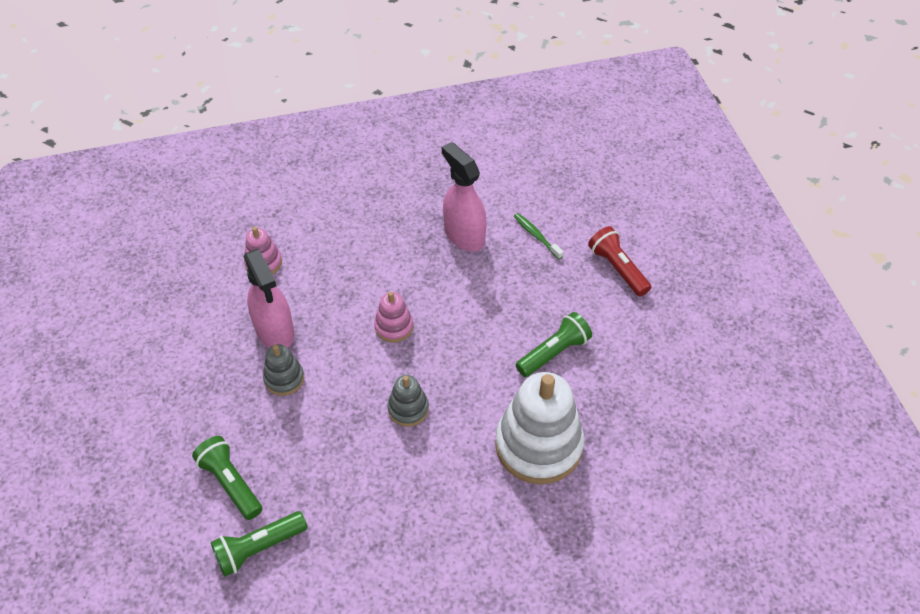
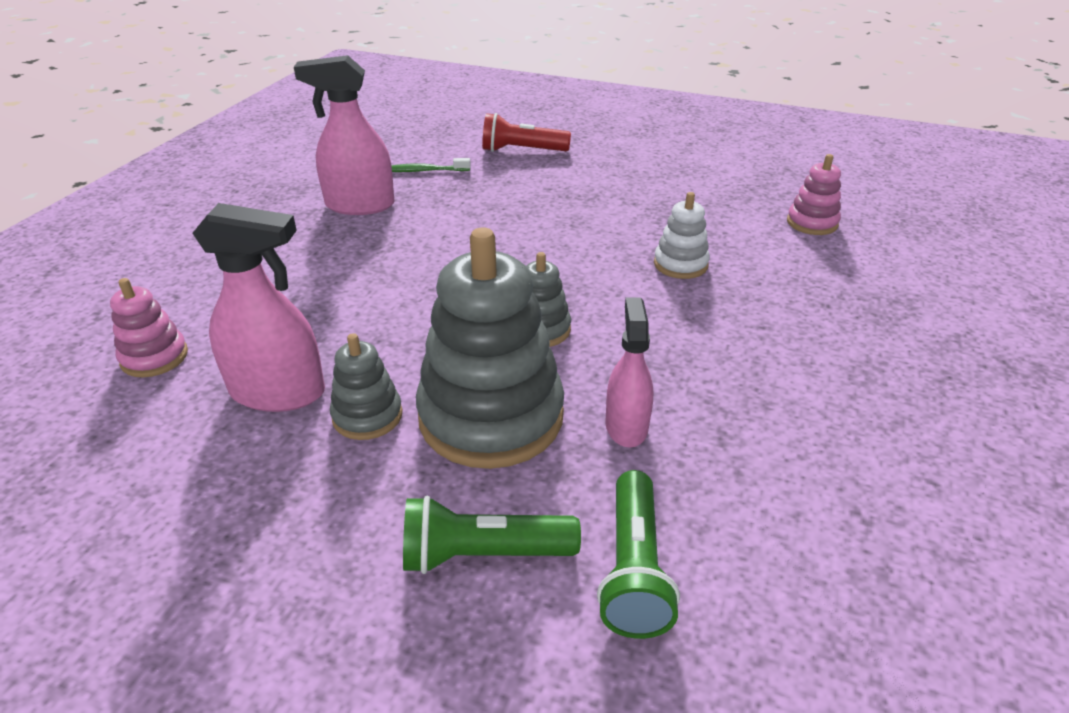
camera: 55 degrees left, 15 degrees down
pink stacking toy [374,292,413,343] -> pink stacking toy moved to [787,154,841,235]
white stacking toy [495,372,584,484] -> white stacking toy [654,192,710,279], size x0.48
green flashlight [516,312,592,377] -> none
none -> grey stacking toy [416,227,564,469]
none -> pink spray bottle [606,297,653,448]

